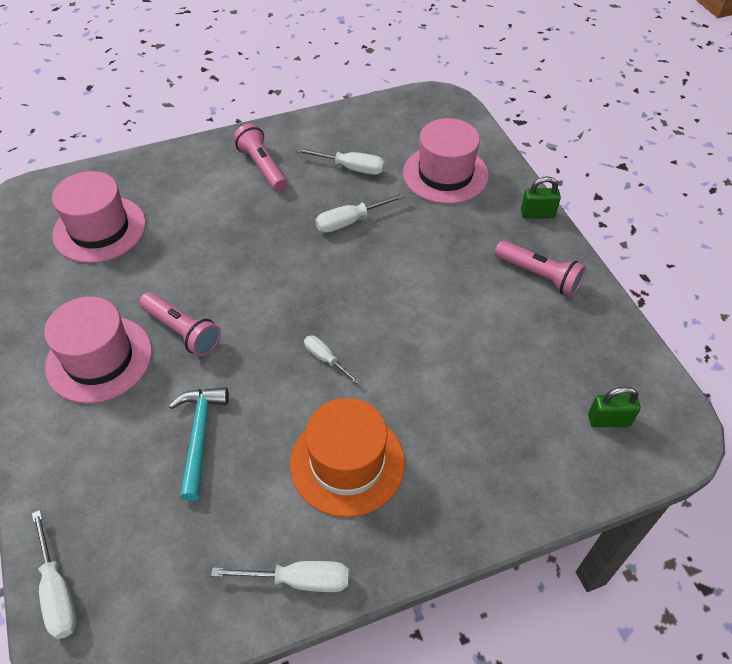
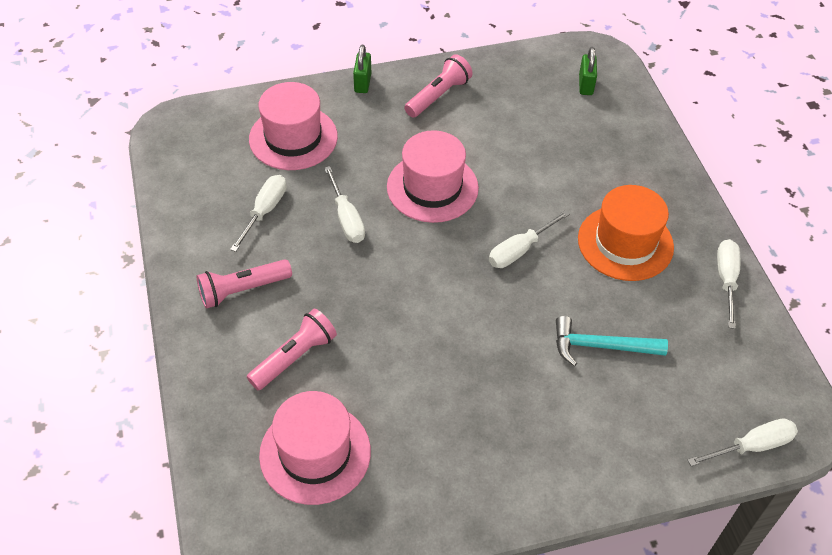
camera: 85 degrees left, 0 degrees up
pink hat [44,297,152,403] -> pink hat moved to [387,130,479,223]
pink flashlight [139,292,221,357] -> pink flashlight moved to [247,309,337,390]
white screwdriver [304,335,360,384] -> white screwdriver [489,210,570,268], size x1.51

